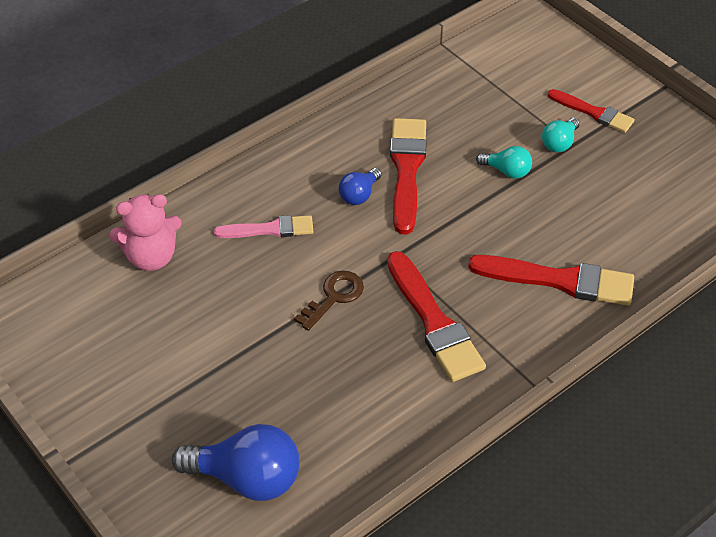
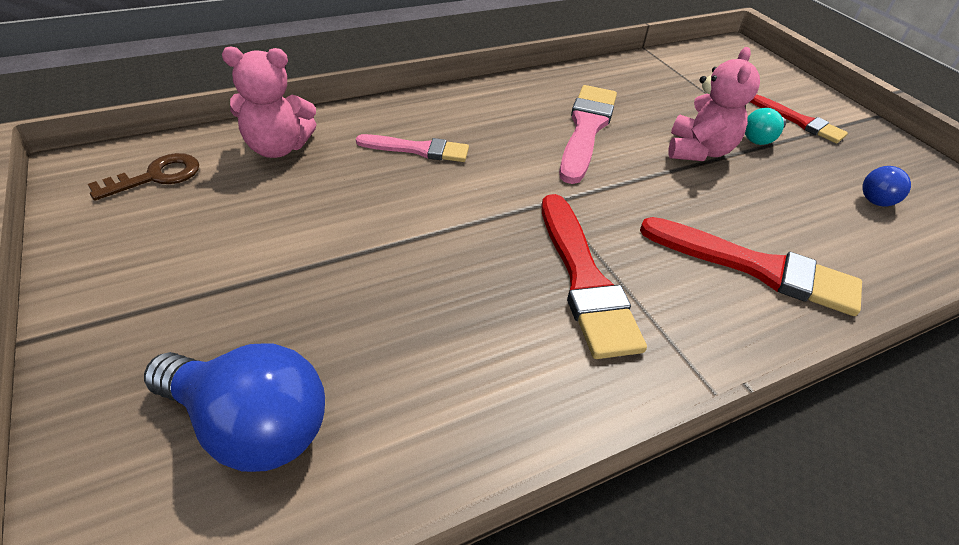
camera: 10 degrees right, 5 degrees down
brown key [294,271,364,331] -> brown key moved to [88,153,199,200]
blue light bulb [339,168,382,205] -> blue light bulb moved to [862,166,911,206]
red brush [390,118,427,234] -> pink brush [559,85,617,184]
turquoise light bulb [476,146,532,179] -> pink teddy bear [668,47,760,161]

